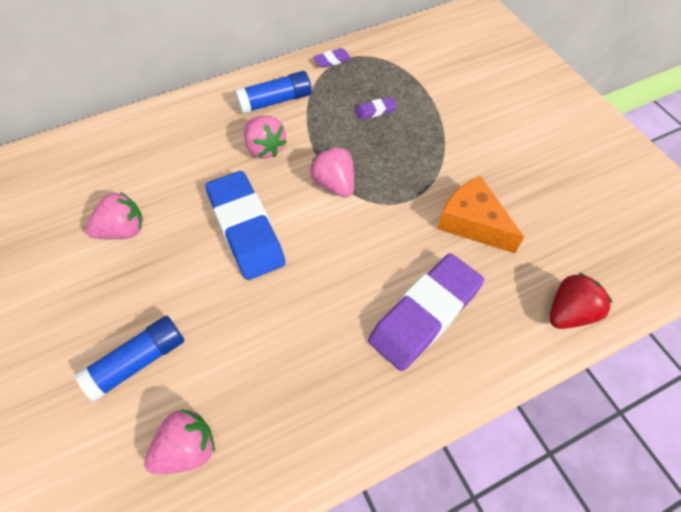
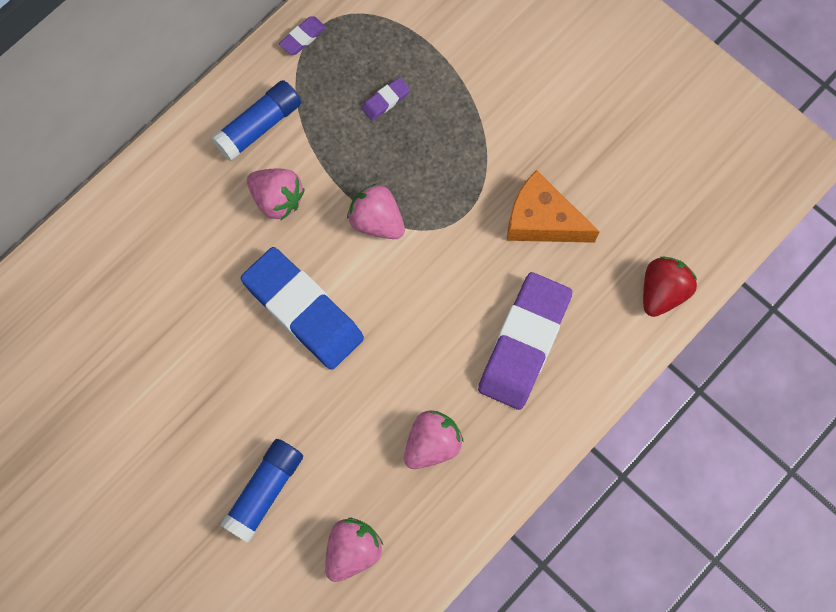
camera: 20 degrees left, 15 degrees up
pink strawberry [85,191,143,239] -> pink strawberry moved to [404,411,464,469]

